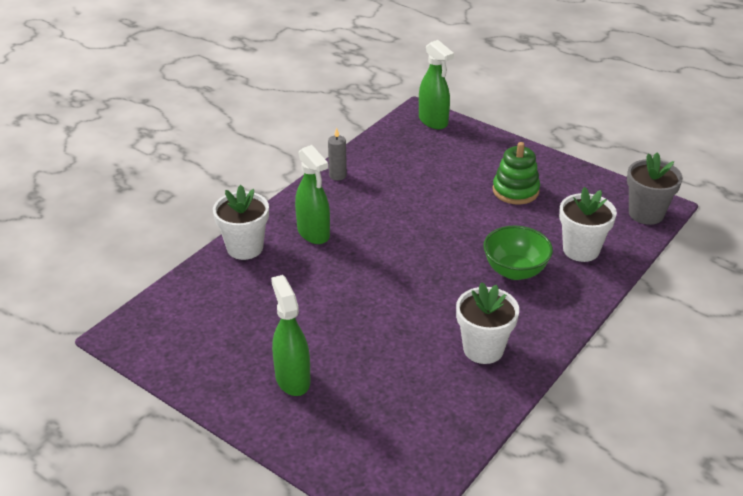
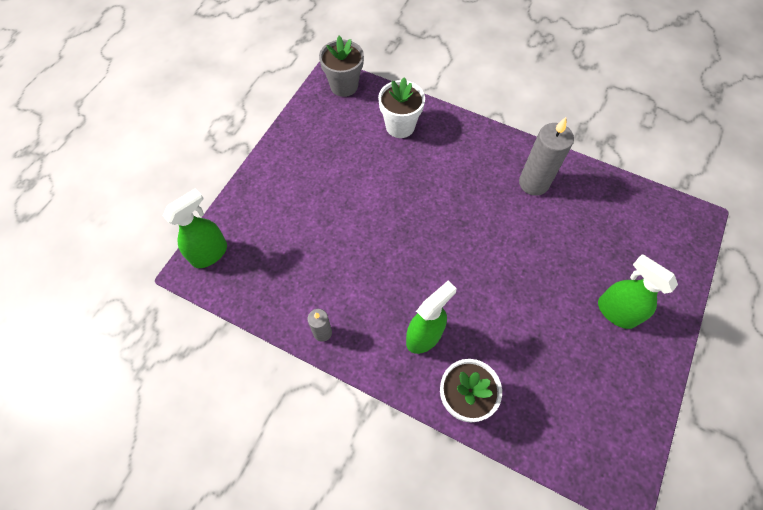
camera: 100 degrees left, 25 degrees up
green spray bottle [271,275,311,396] -> green spray bottle turned 75 degrees clockwise [598,254,678,329]
white flower pot [456,282,519,364] -> grey candle [519,117,574,196]
green bowl [483,226,553,280] -> none
green stacking toy [493,142,540,204] -> none

